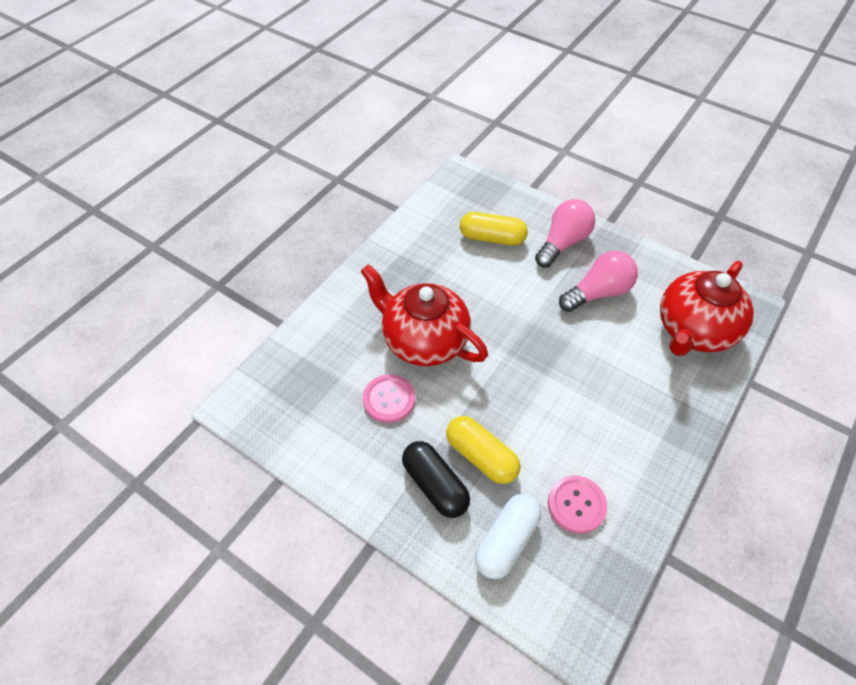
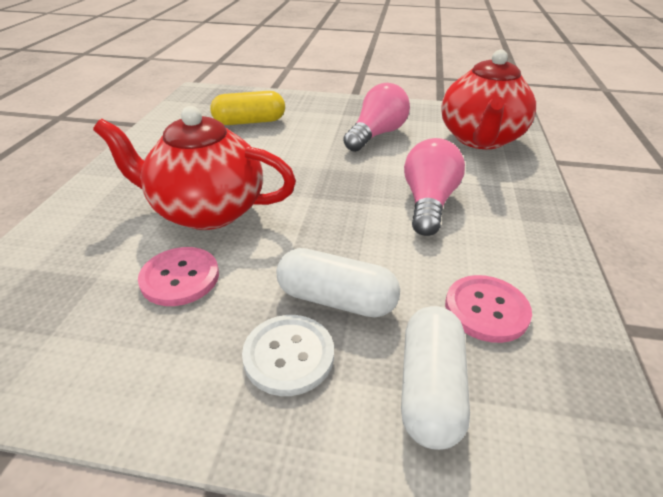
camera: 25 degrees left, 15 degrees down
black capsule [402,441,470,518] -> white button [242,315,334,396]
yellow capsule [446,416,520,484] -> white capsule [277,248,400,317]
pink light bulb [535,199,595,268] -> pink light bulb moved to [404,138,465,236]

